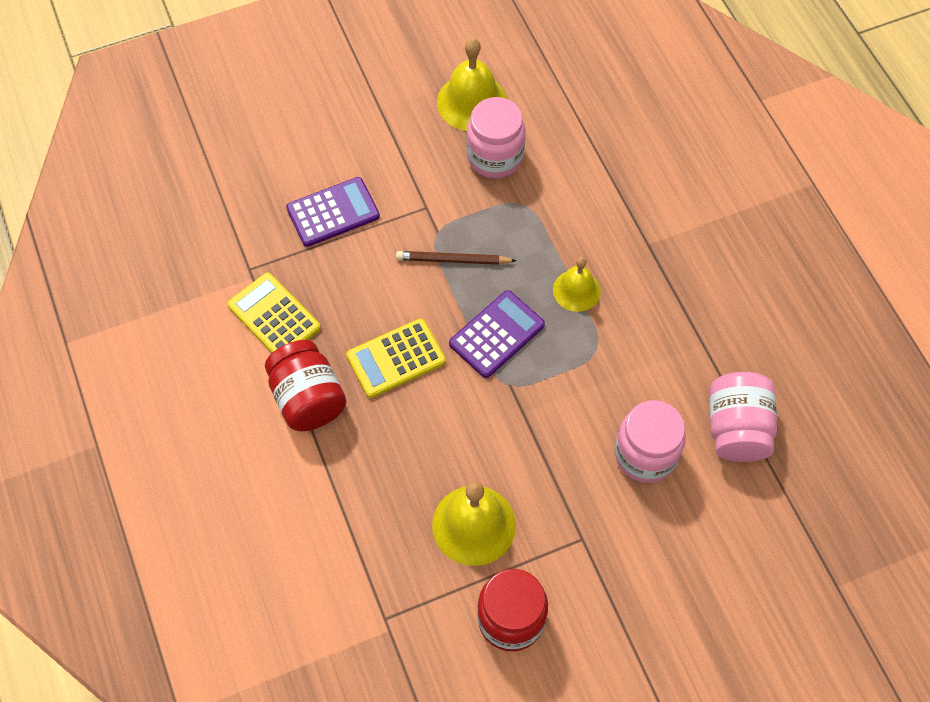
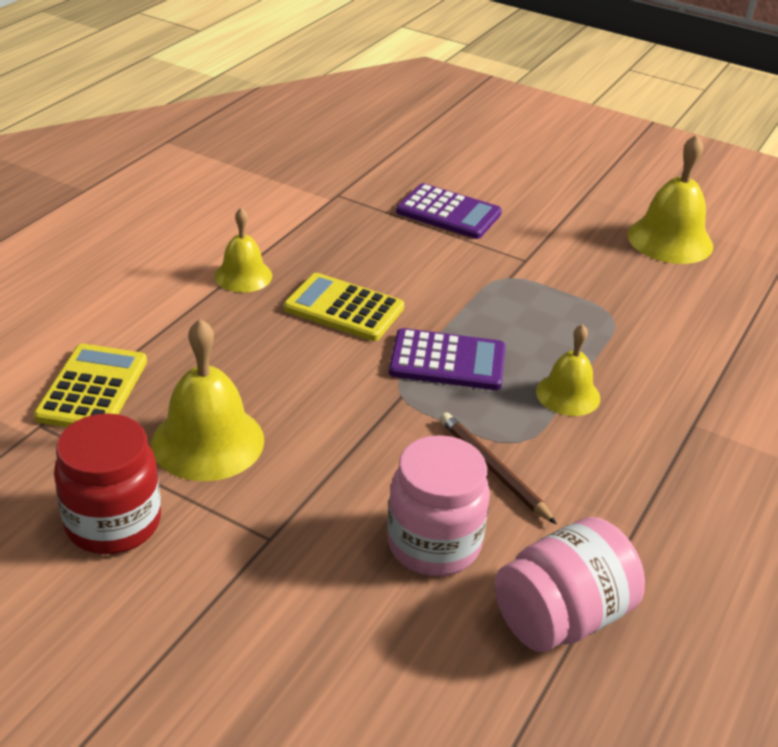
camera: 50 degrees right, 25 degrees down
yellow calculator [227,273,321,353] -> yellow calculator moved to [34,344,147,427]
red jar [265,340,346,431] -> yellow bell [214,208,272,293]
brown pencil [396,251,516,265] -> brown pencil moved to [440,412,557,525]
pink jar [466,97,525,178] -> none

